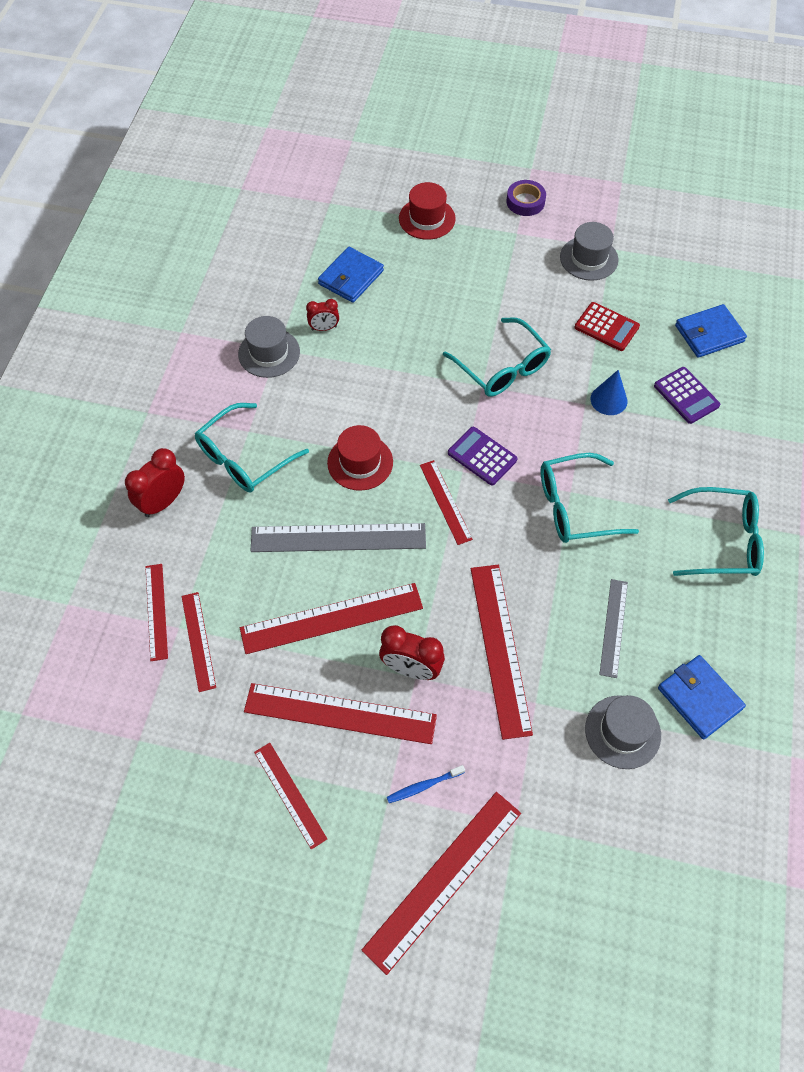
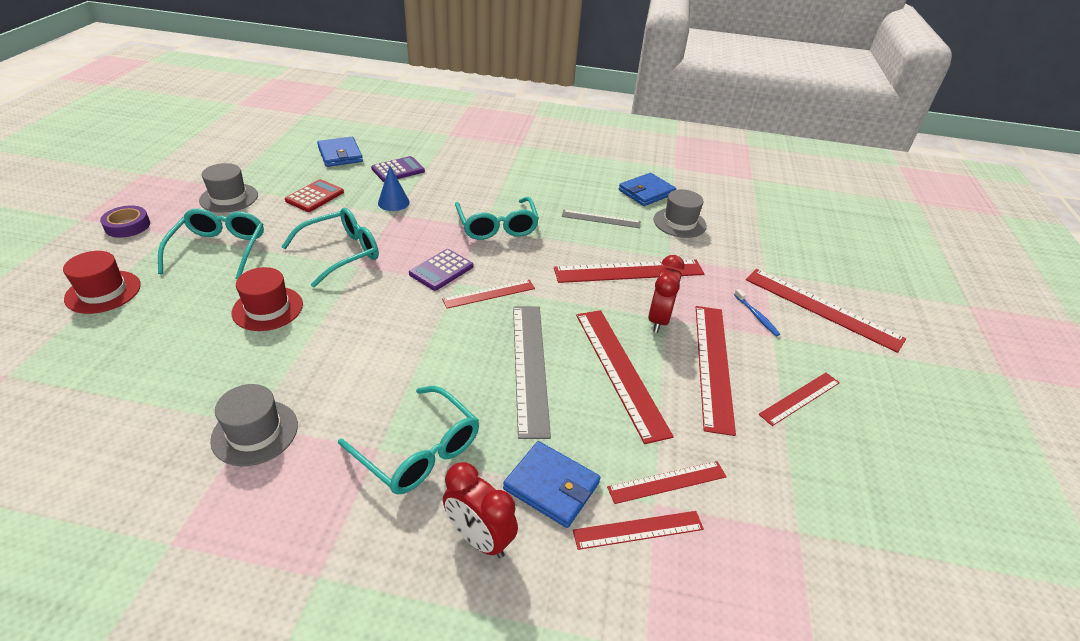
camera: 95 degrees left, 20 degrees down
red clock [306,299,339,331] -> none
blue wallet [318,247,384,303] -> blue wallet moved to [503,441,601,528]
red hat [327,425,393,491] -> red hat moved to [231,267,303,331]
turquoise glasses [668,487,764,576] -> turquoise glasses moved to [158,209,264,279]

